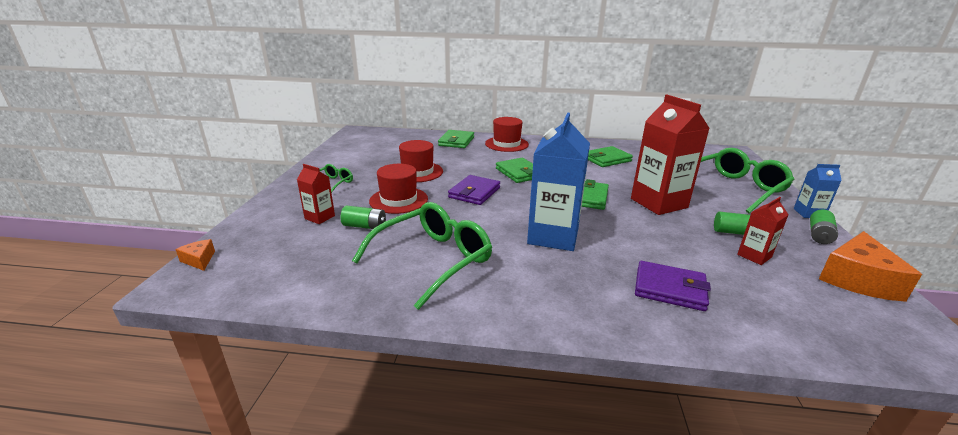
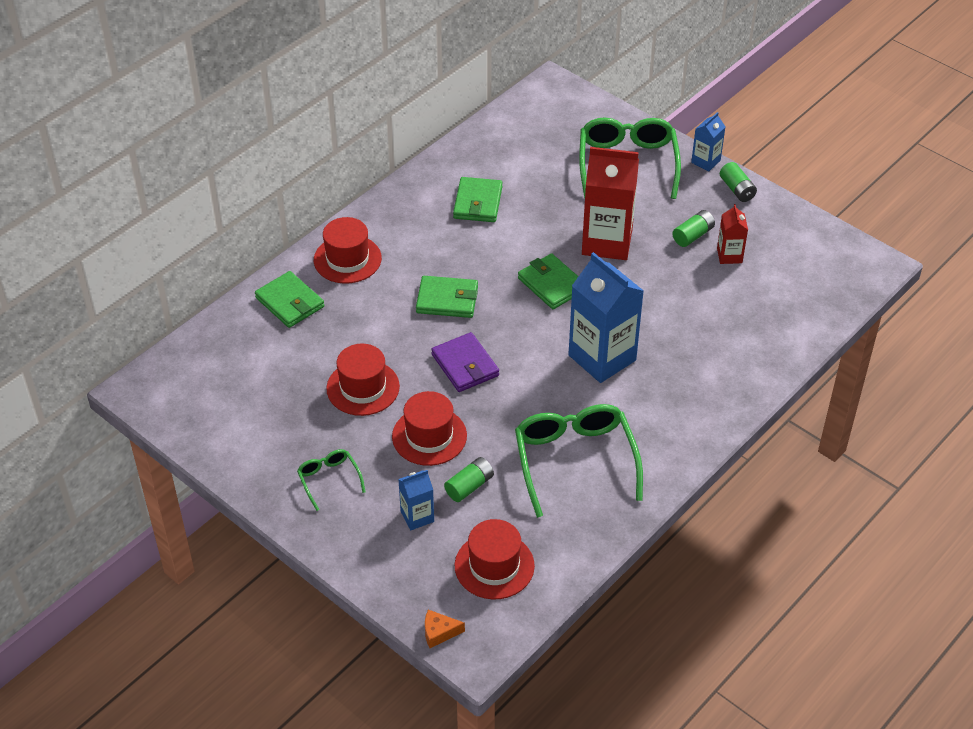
camera: 55 degrees left, 20 degrees up
red carton [297,164,335,224] -> blue carton [398,470,434,530]
purple wallet [635,261,711,311] -> none
orange cheese [819,231,922,302] -> none
none -> red hat [455,519,535,599]

